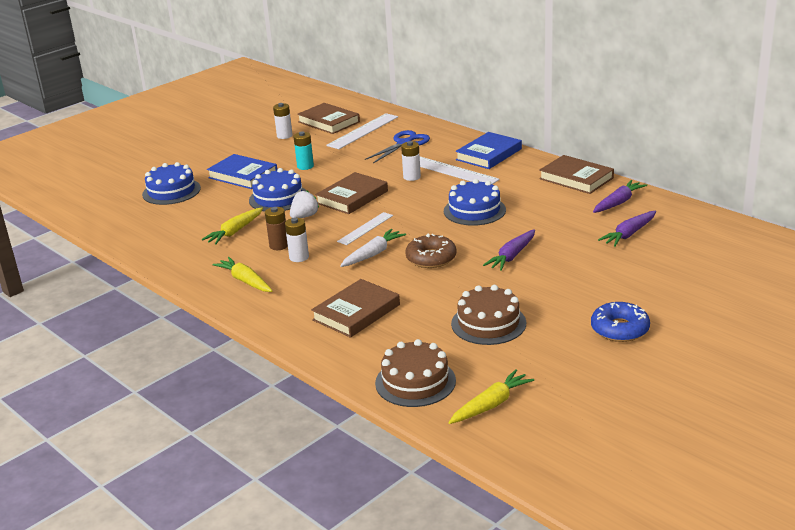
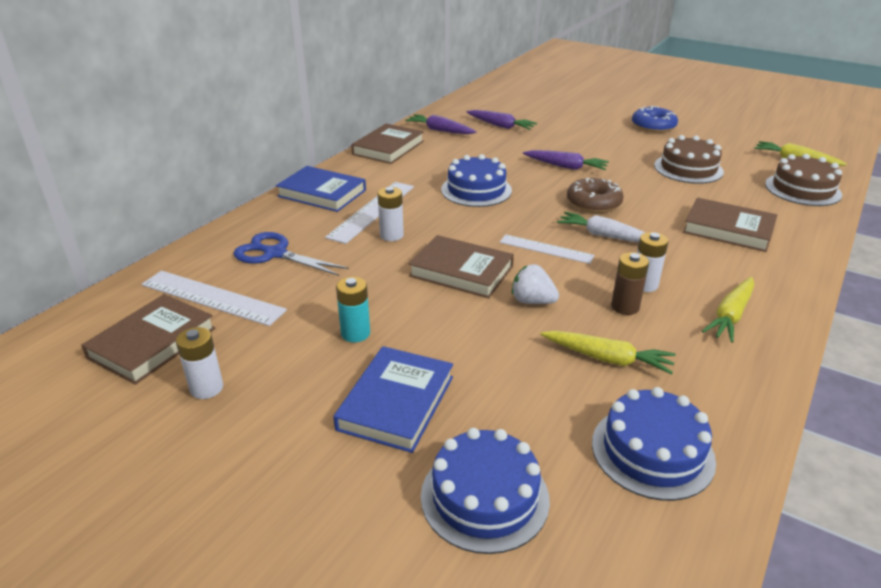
camera: 105 degrees left, 5 degrees up
blue cake [249,168,306,212] -> blue cake moved to [592,387,716,501]

